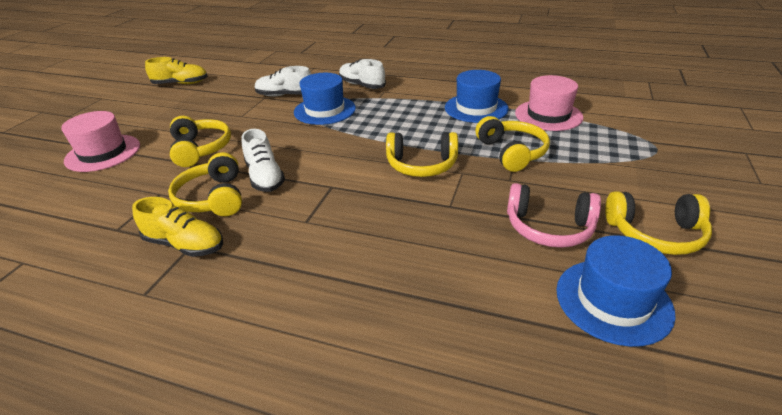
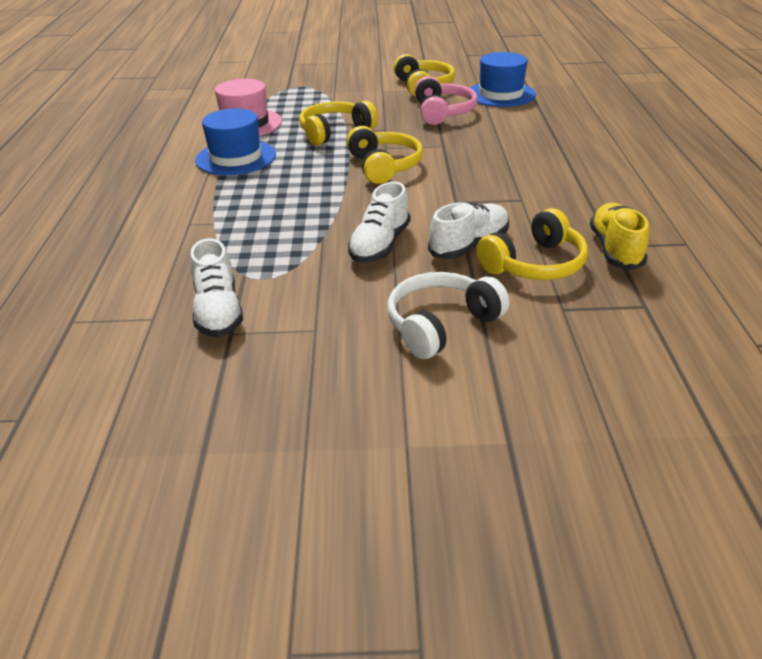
camera: 110 degrees left, 0 degrees up
pink hat [61,111,140,172] -> none
yellow shoe [145,57,208,84] -> none
yellow headphones [170,116,231,167] -> white headphones [387,272,510,359]
blue hat [294,73,356,125] -> none
white shoe [339,59,386,89] -> white shoe moved to [348,182,411,262]

